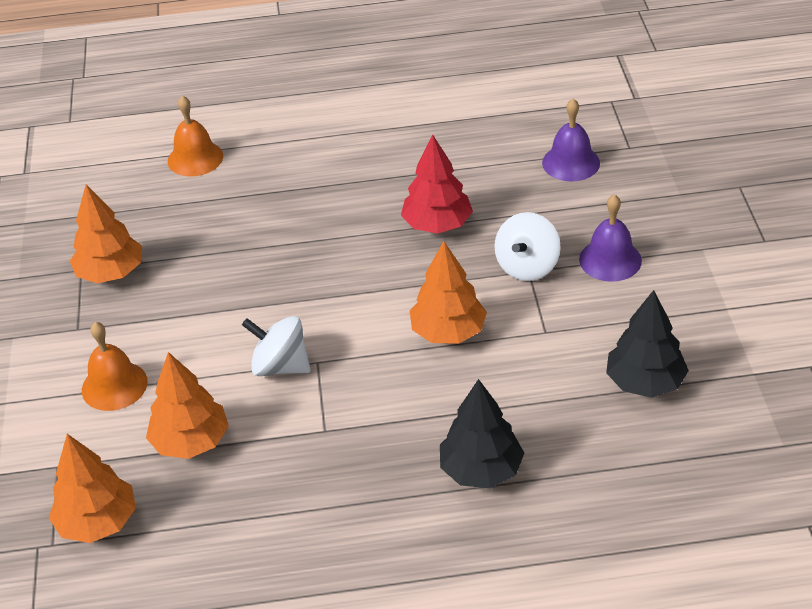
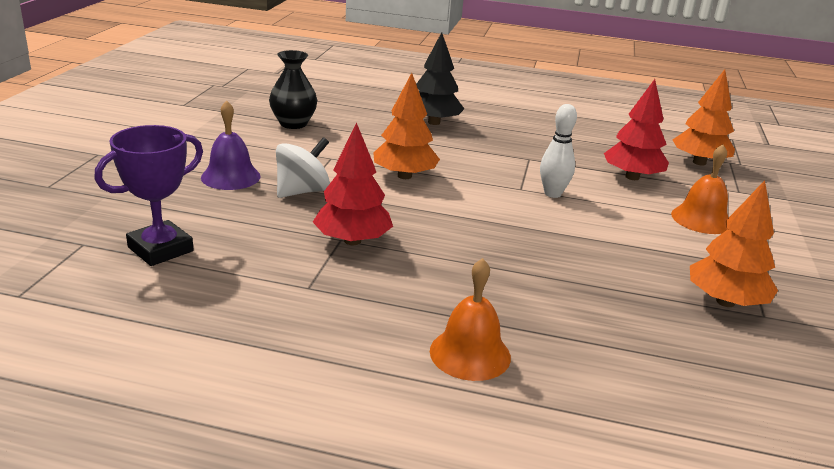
camera: 165 degrees left, 15 degrees down
orange tree [146,352,229,459] -> red tree [604,79,669,180]
orange bell [168,96,223,177] -> orange bell moved to [430,258,511,381]
white spinning top [242,316,311,376] -> white bowling pin [540,104,577,198]
purple bell [542,99,600,182] -> purple trophy [94,125,203,266]
black tree [606,290,689,398] -> black vase [269,50,317,129]

